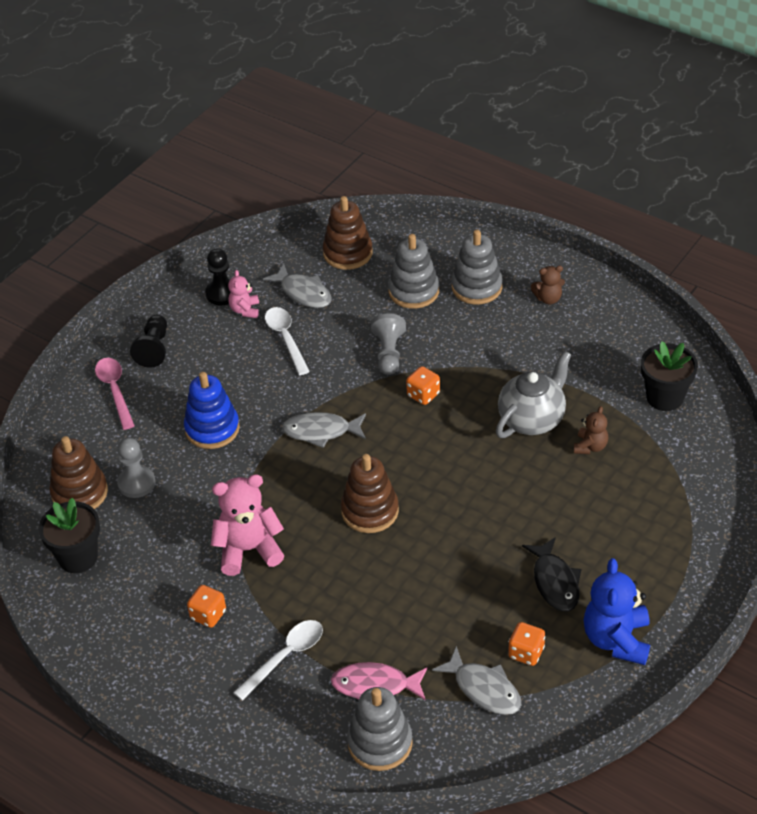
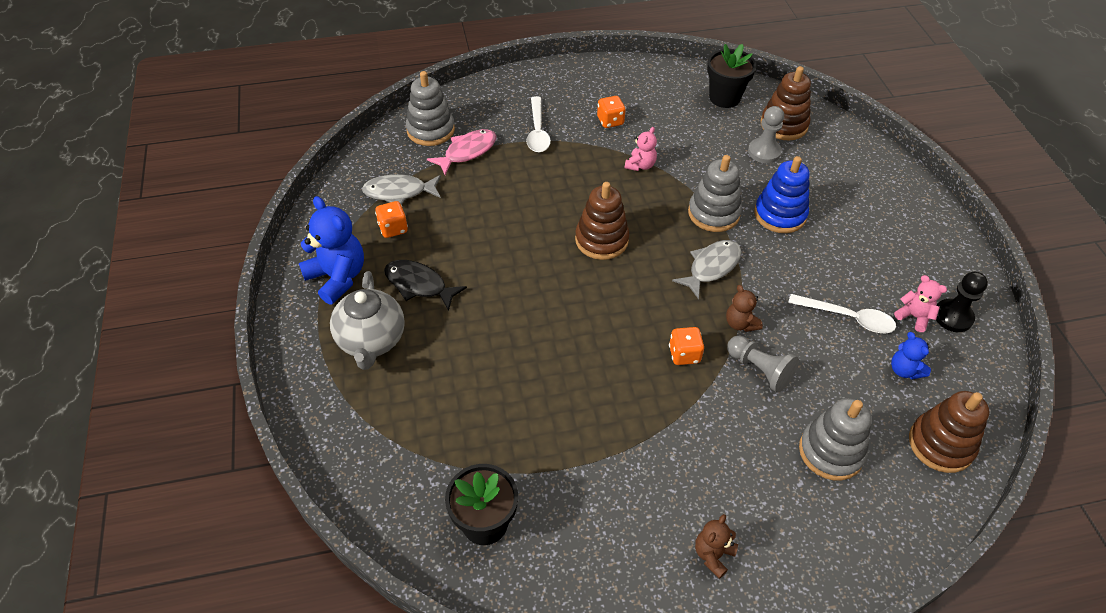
camera: 130 degrees right, 5 degrees up
pink spoon [95,358,135,430] -> none
black pawn [130,315,167,368] -> none
pink teddy bear [211,474,285,576] -> pink teddy bear [624,127,657,171], size x0.54
grey fish [263,264,331,308] -> blue teddy bear [891,332,931,379]
grey stacking toy [451,230,503,304] -> grey stacking toy moved to [688,155,742,232]
grey teapot [496,351,571,438] -> grey teapot moved to [330,271,405,370]
brown teddy bear [574,406,608,454] -> brown teddy bear moved to [726,285,763,332]

